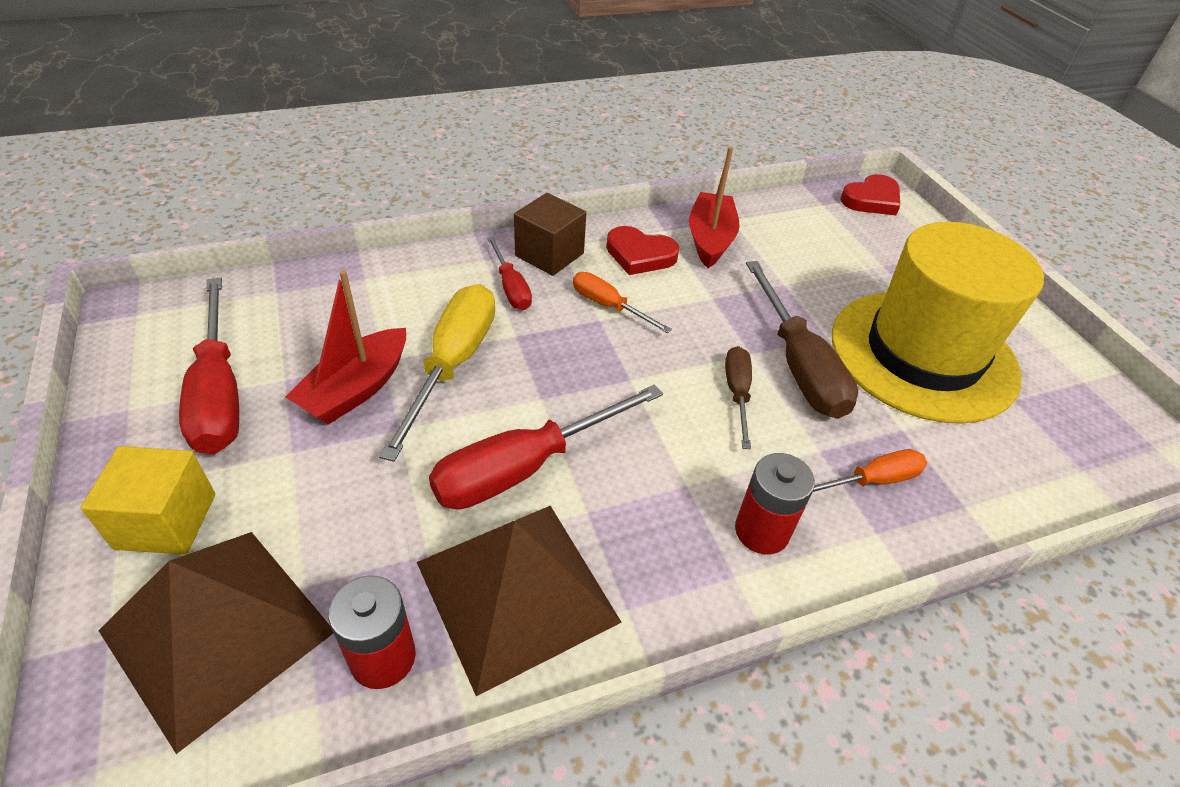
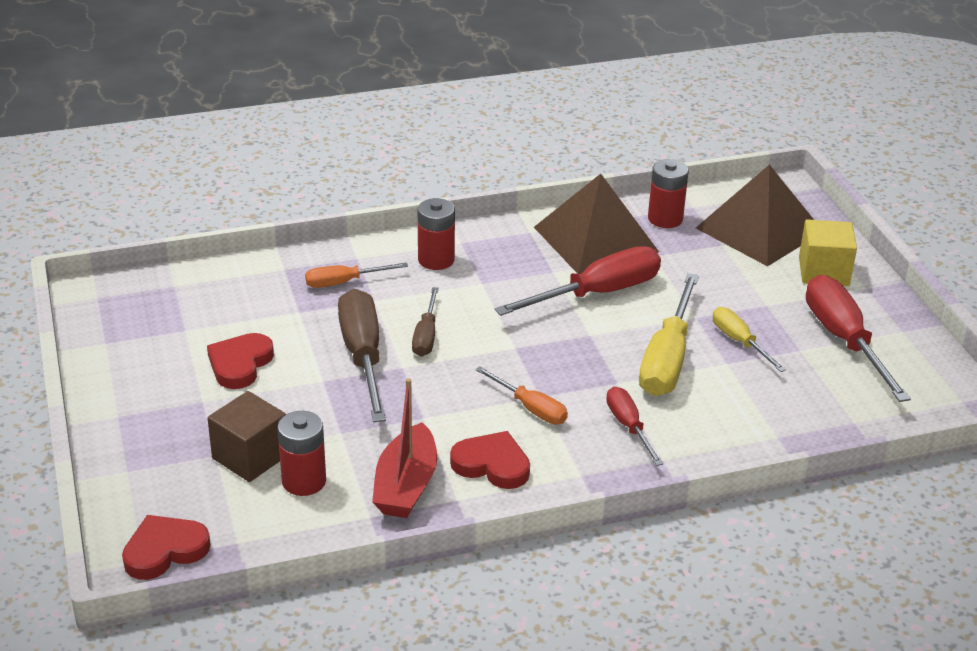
camera: 175 degrees left, 10 degrees down
red boat [285,270,406,425] -> yellow screwdriver [713,307,786,372]
brown cube [514,193,586,276] -> brown cube moved to [207,391,286,482]
yellow hat [832,222,1044,424] -> red heart [207,333,274,389]
none -> red battery [278,411,326,496]

